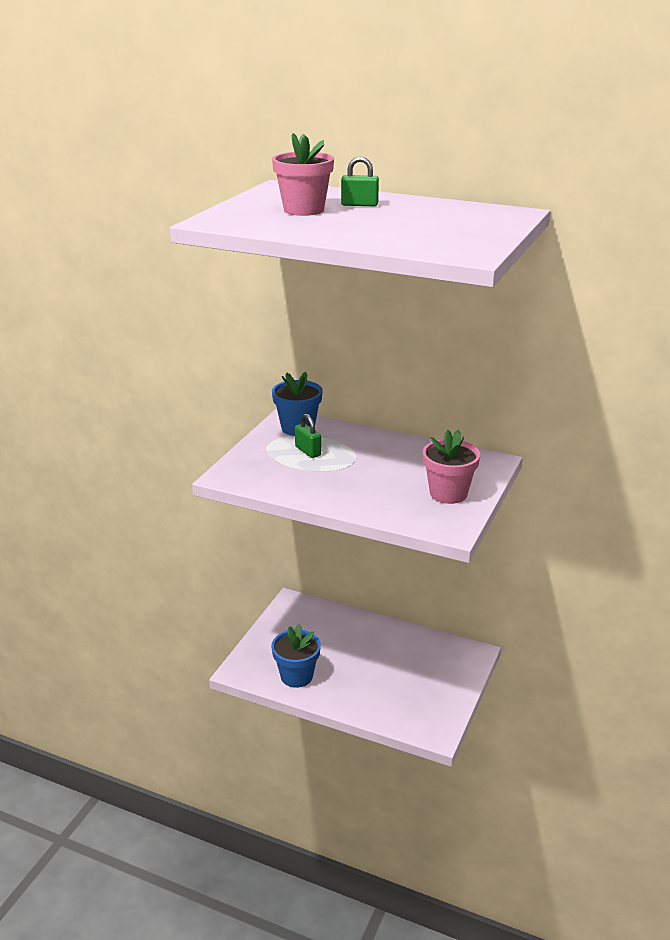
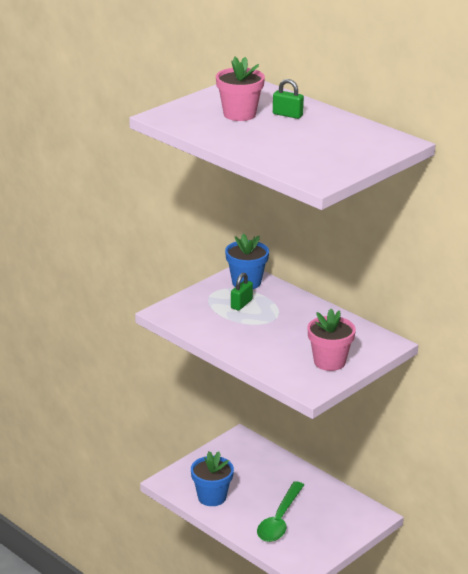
camera: 20 degrees right, 0 degrees up
green padlock [295,414,321,458] -> green padlock turned 45 degrees clockwise [231,273,253,310]
none -> green spoon [257,481,304,542]

